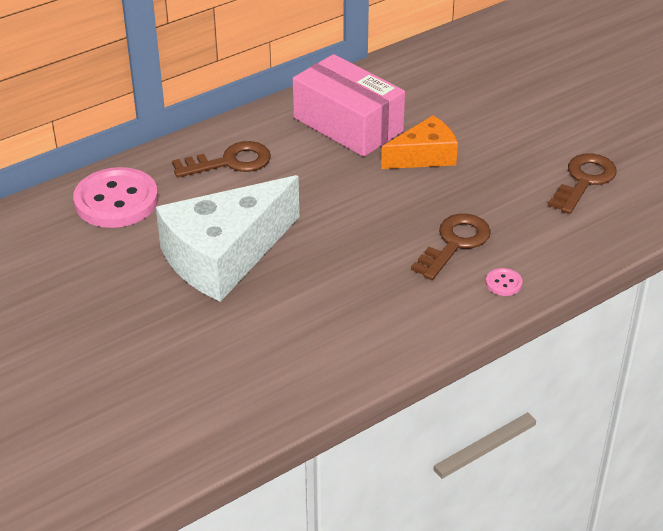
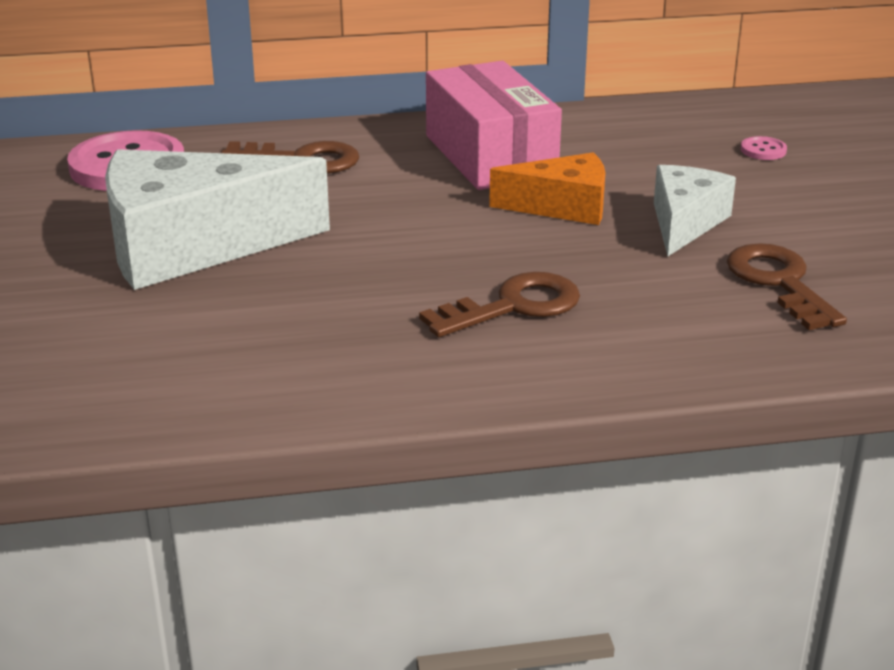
camera: 25 degrees right, 10 degrees down
pink button [486,268,523,296] -> pink button moved to [741,136,787,160]
brown key [548,153,617,214] -> brown key turned 75 degrees counterclockwise [727,243,847,330]
none -> white cheese [654,165,736,256]

